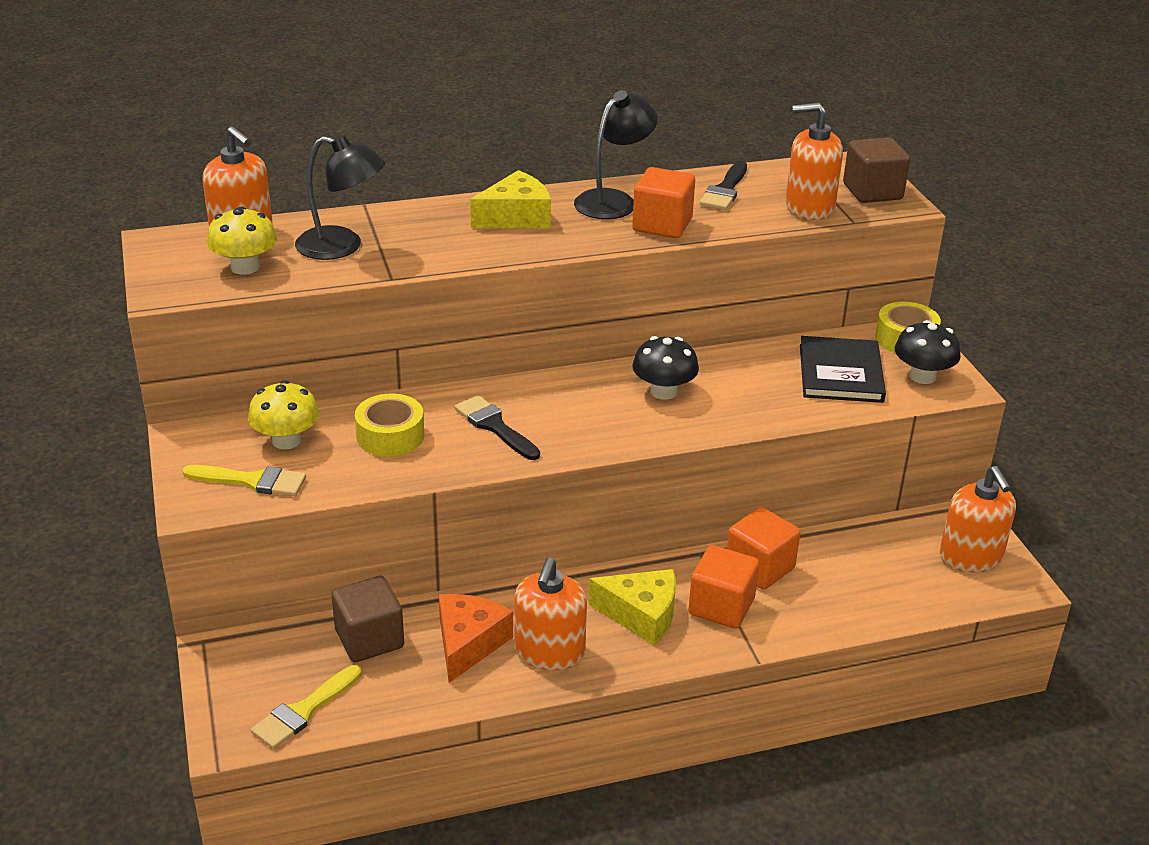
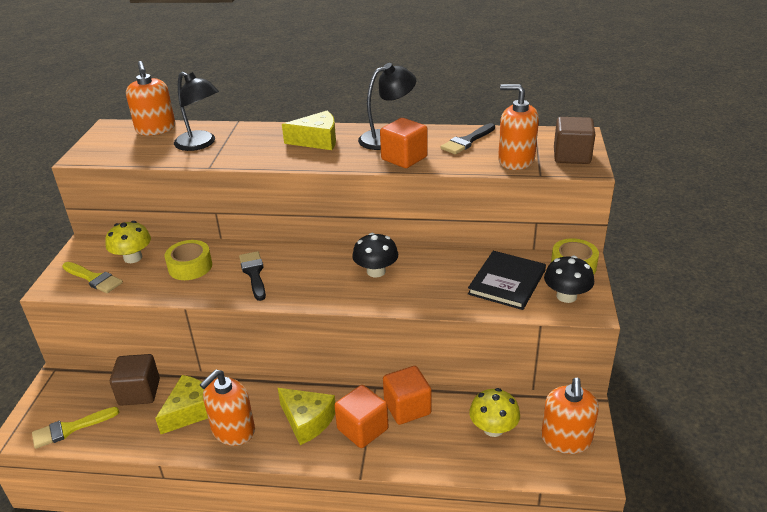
camera: 25 degrees right, 0 degrees up
yellow mushroom [207,207,277,275] -> yellow mushroom moved to [469,388,520,437]
orange cheese [439,594,513,683] -> yellow cheese [155,375,208,434]

